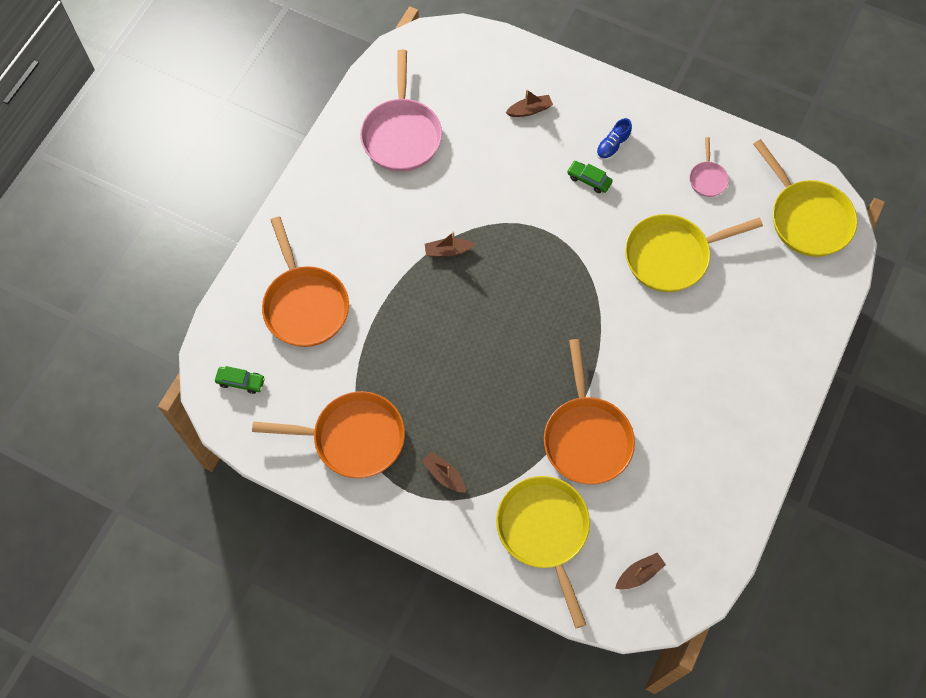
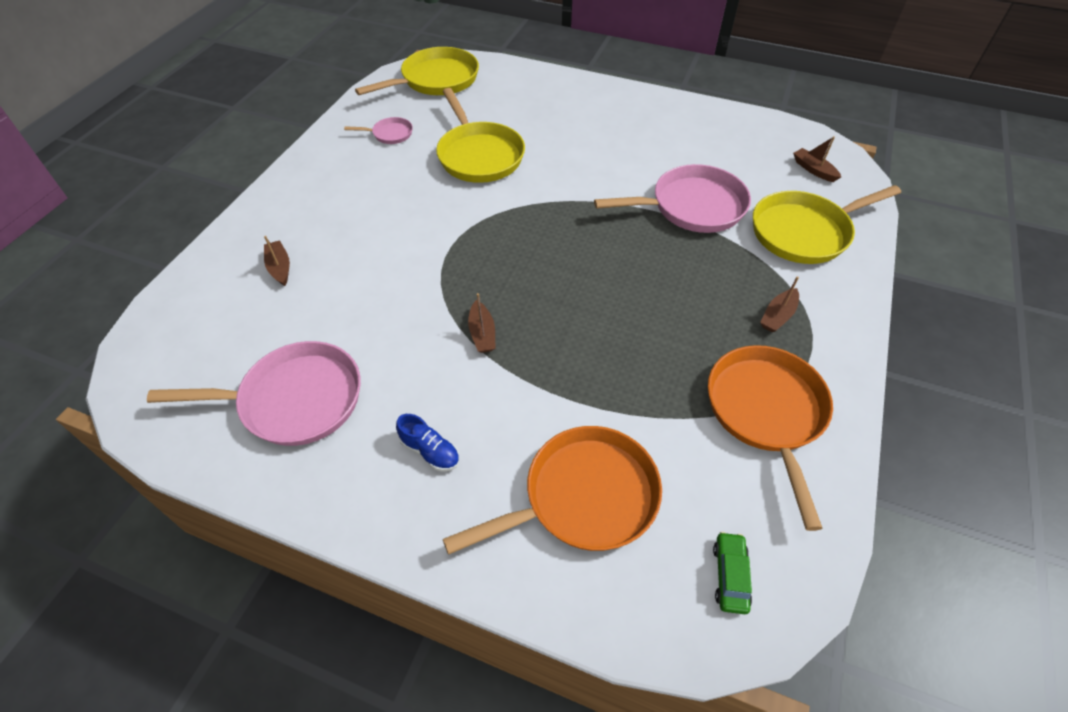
camera: 95 degrees left, 15 degrees down
orange pan [544,339,635,485] -> pink pan [594,164,751,233]
green car [567,161,613,193] -> none
blue shoe [596,118,632,160] -> blue shoe moved to [396,414,459,472]

